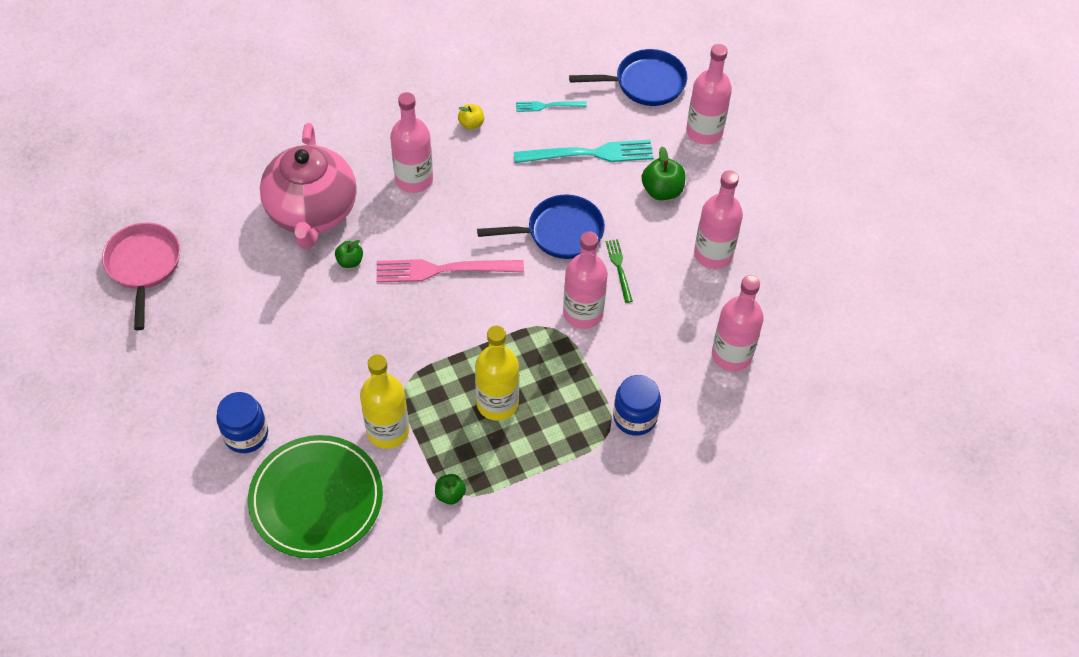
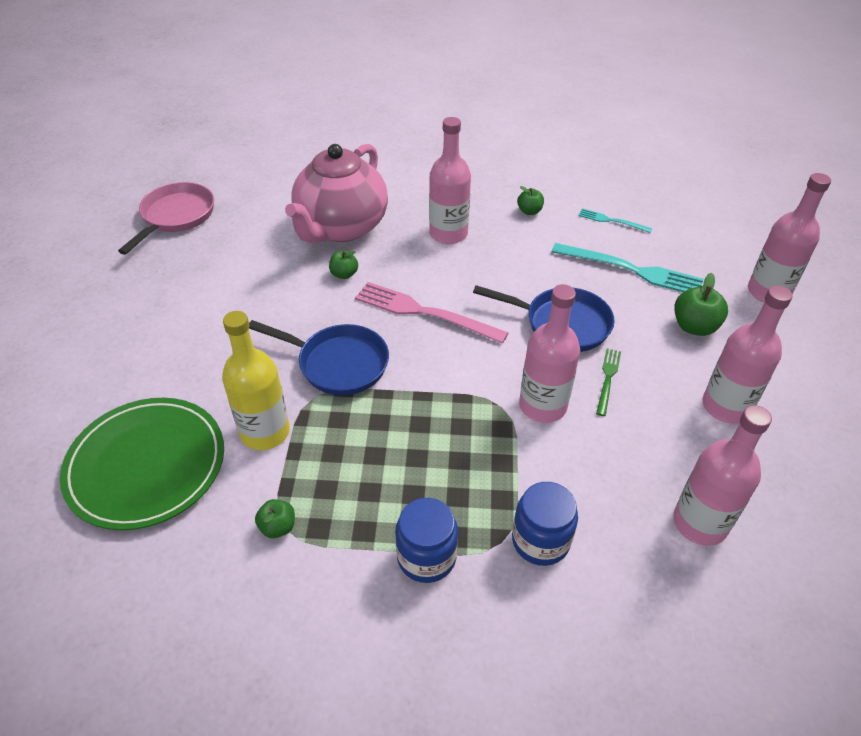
camera: 30 degrees right, 10 degrees down
blue jar [216,392,268,453] -> blue jar moved to [395,498,458,583]
yellow apple [458,104,484,130] -> green apple [517,186,544,215]
yellow bottle [475,326,519,421] -> none
blue pan [569,49,687,106] -> blue pan moved to [249,320,389,395]

